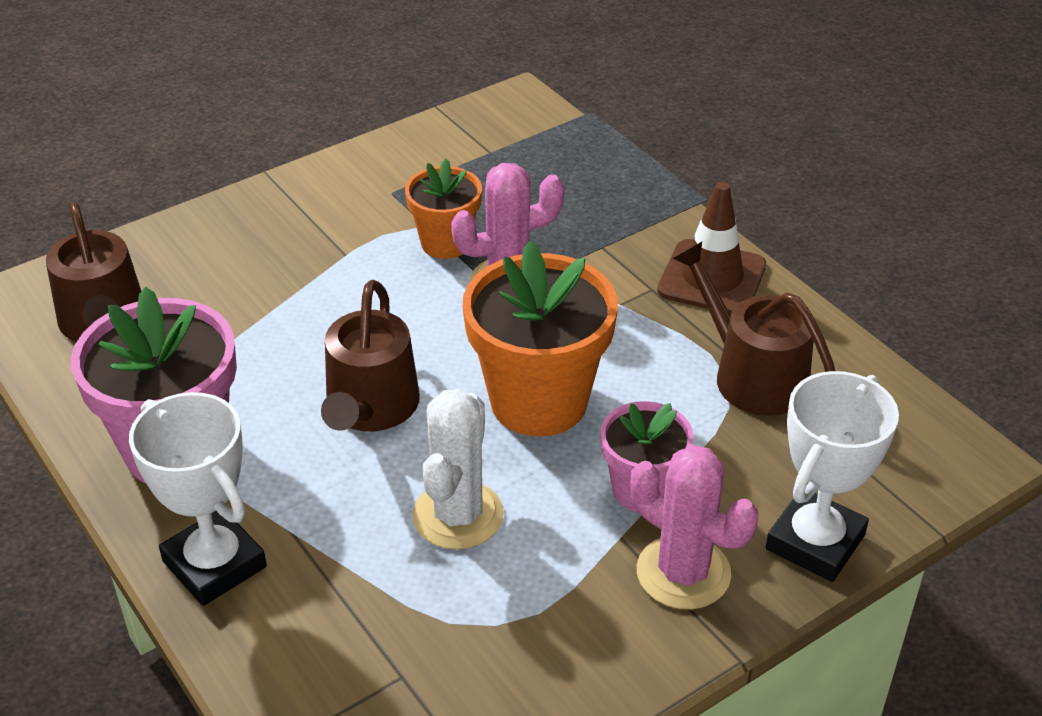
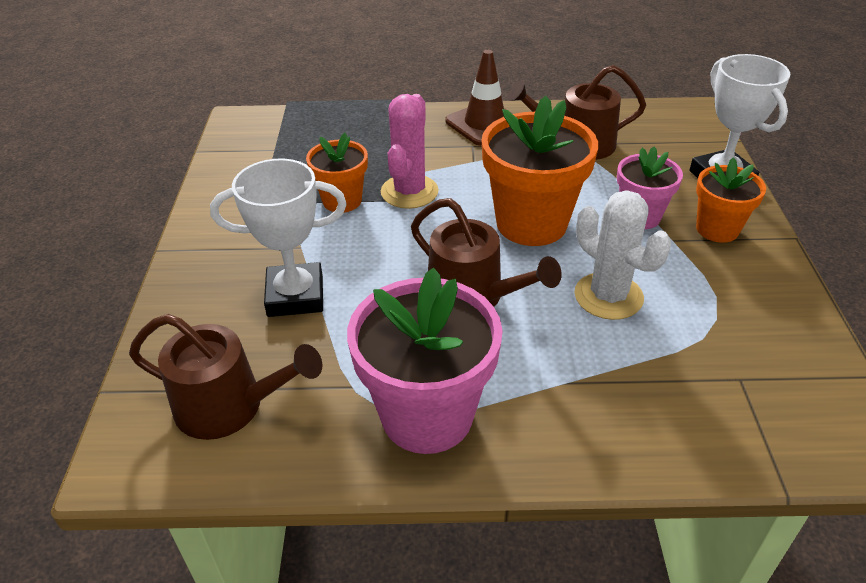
camera: 55 degrees left, 0 degrees up
white trophy [129,392,267,606] -> white trophy moved to [210,159,347,317]
pink cactus [631,445,758,610] -> orange flower pot [696,157,766,243]

